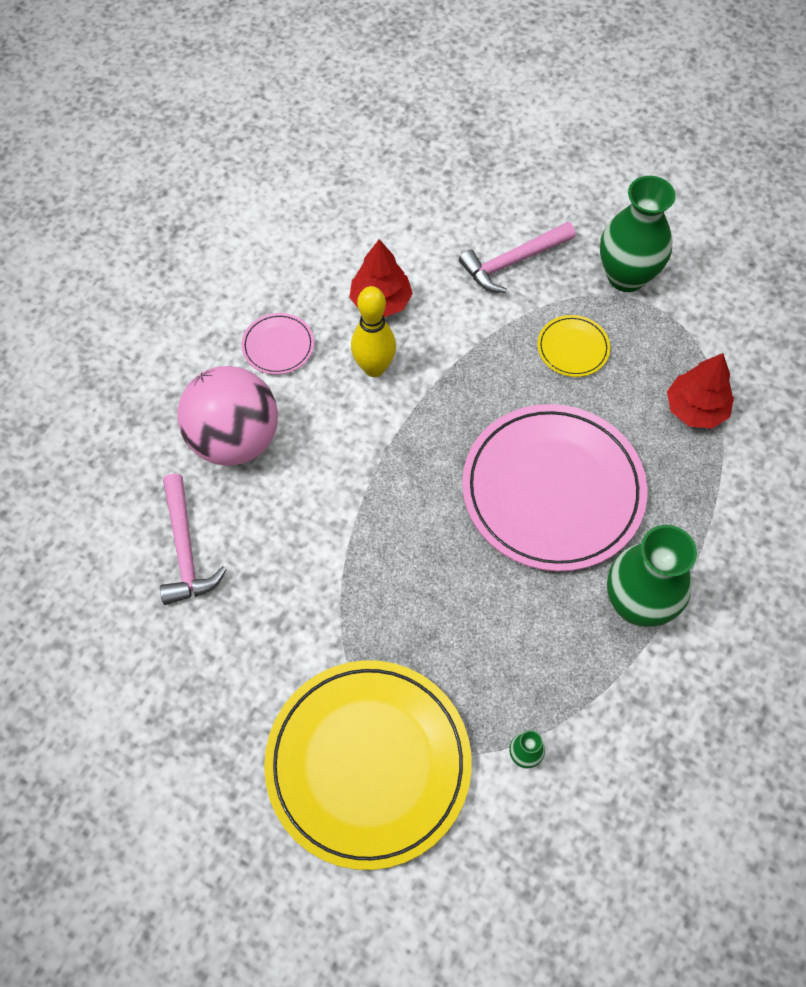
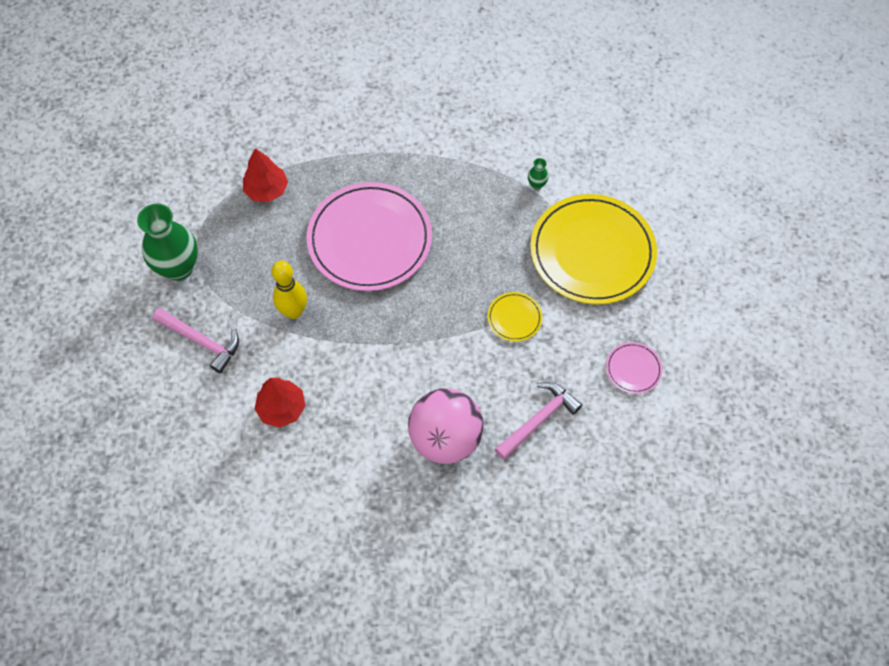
camera: 120 degrees left, 0 degrees up
pink plate [241,313,314,375] -> pink plate moved to [606,342,663,394]
yellow bowling pin [351,286,396,377] -> yellow bowling pin moved to [272,261,307,319]
yellow plate [537,315,610,377] -> yellow plate moved to [488,292,542,342]
green vase [607,525,697,627] -> none

